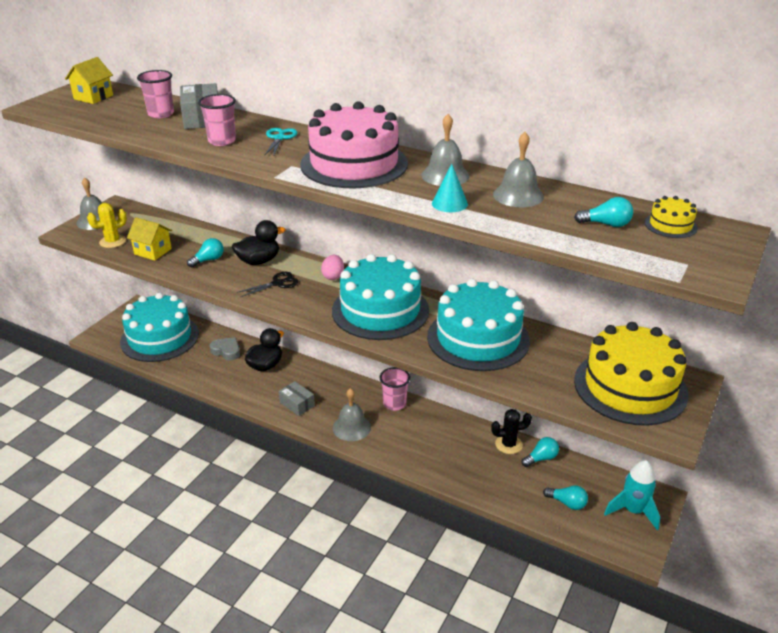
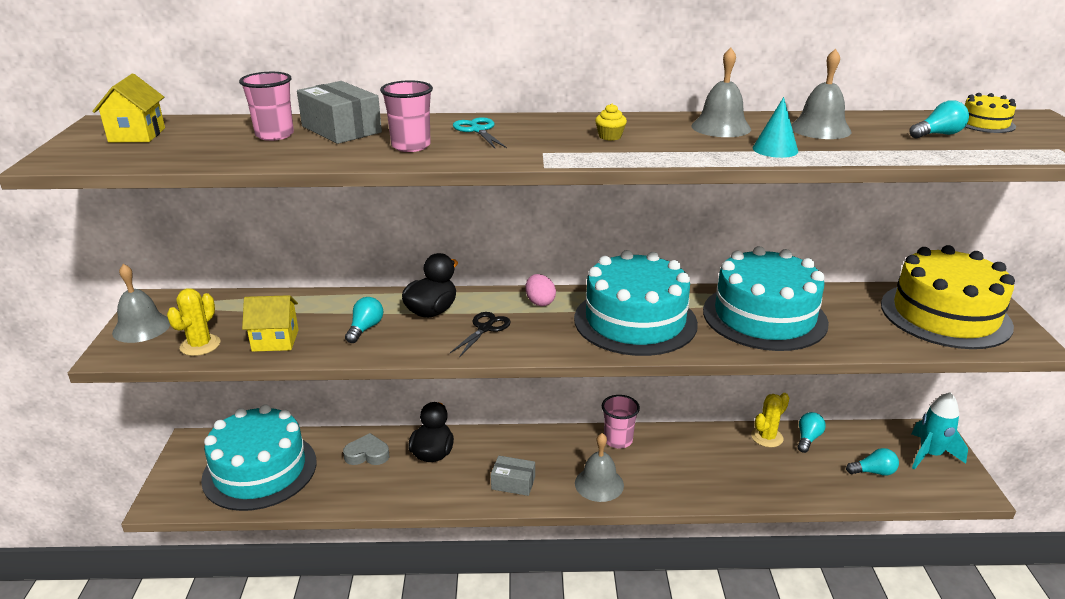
camera: 30 degrees left, 5 degrees down
pink cake [300,101,408,188] -> yellow cupcake [595,104,627,141]
black cactus [491,409,532,454] -> yellow cactus [751,393,789,447]

